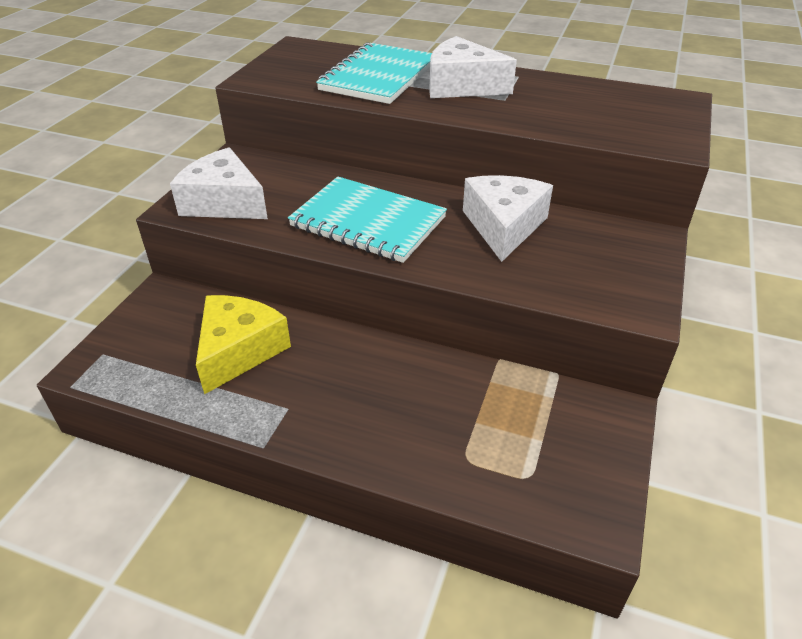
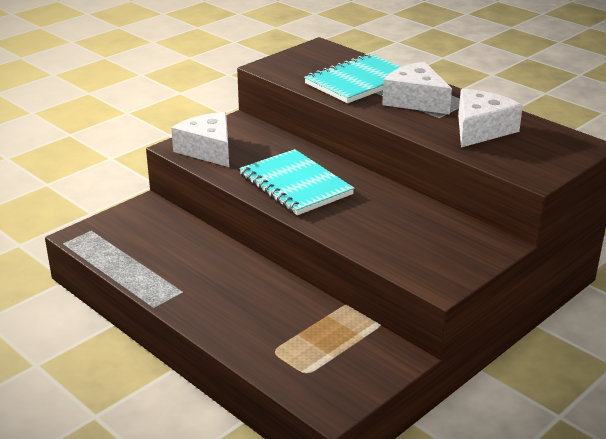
camera: 25 degrees right, 10 degrees down
yellow cheese [196,295,291,394] -> none
white cheese [463,175,553,262] -> white cheese moved to [458,89,523,148]

